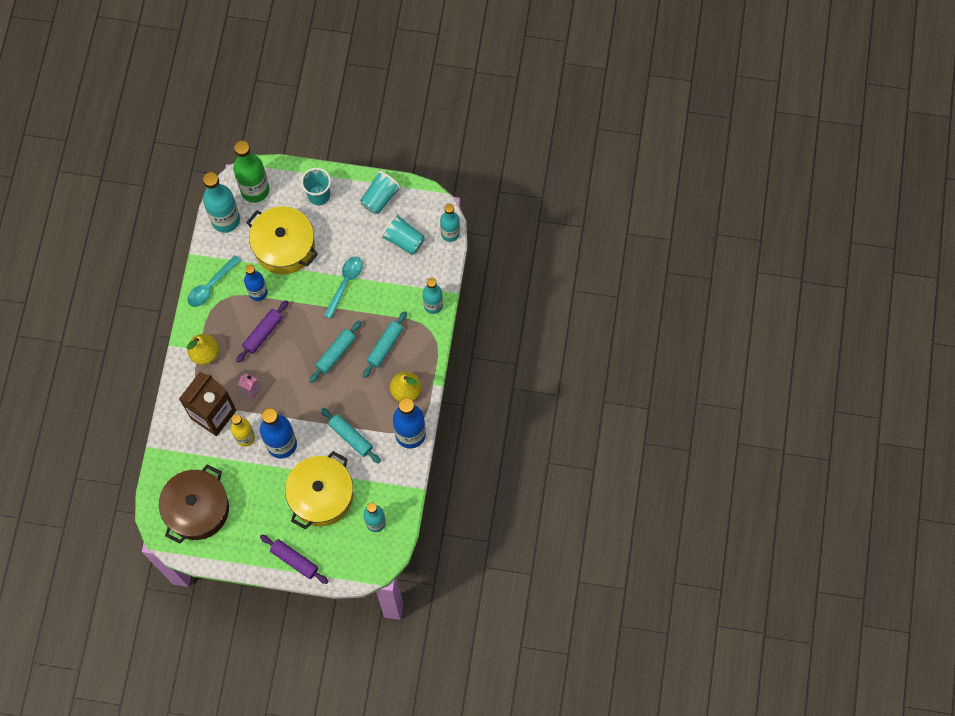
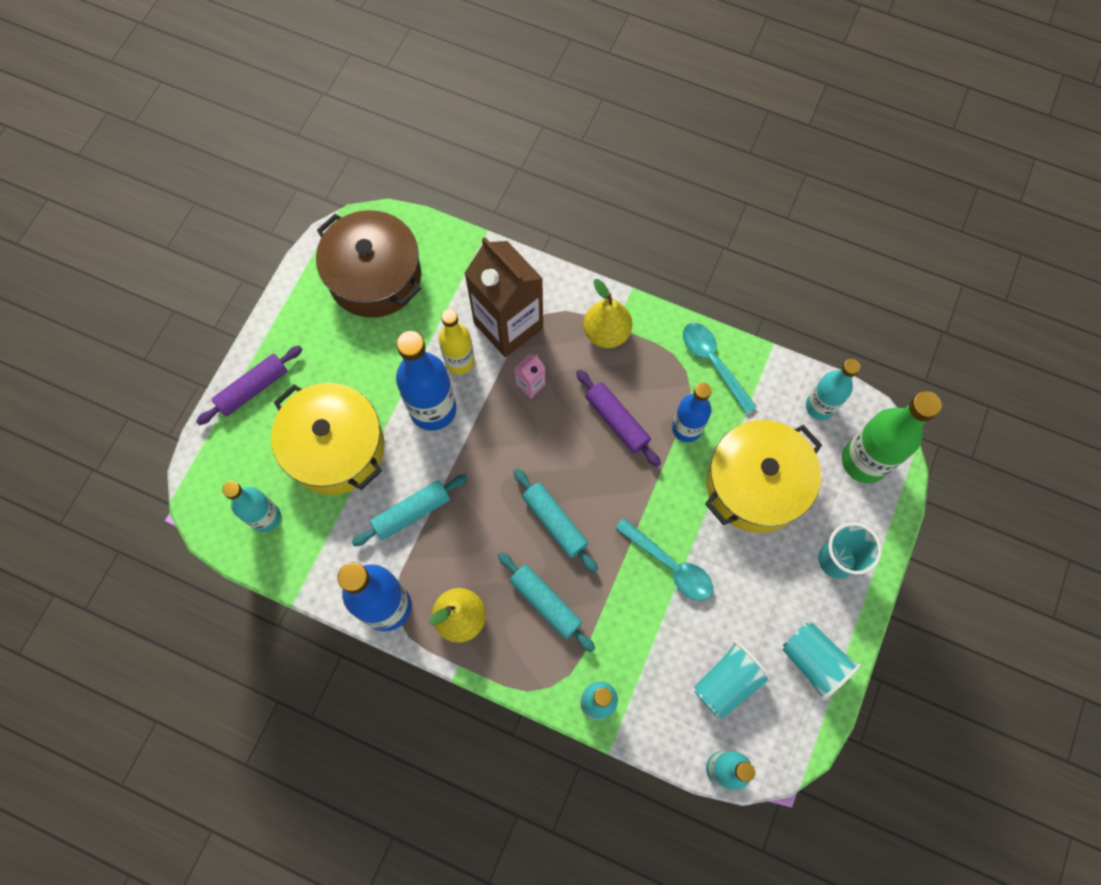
camera: 105 degrees right, 0 degrees up
turquoise bottle [203,172,240,233] -> turquoise bottle [806,359,860,420], size x0.65

